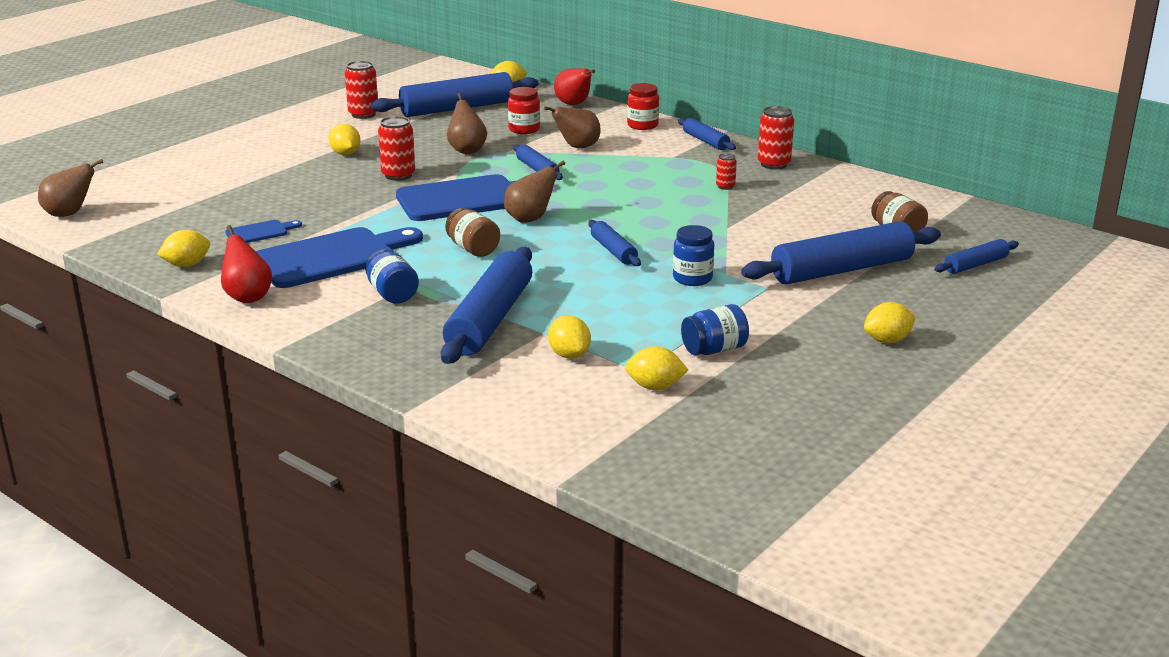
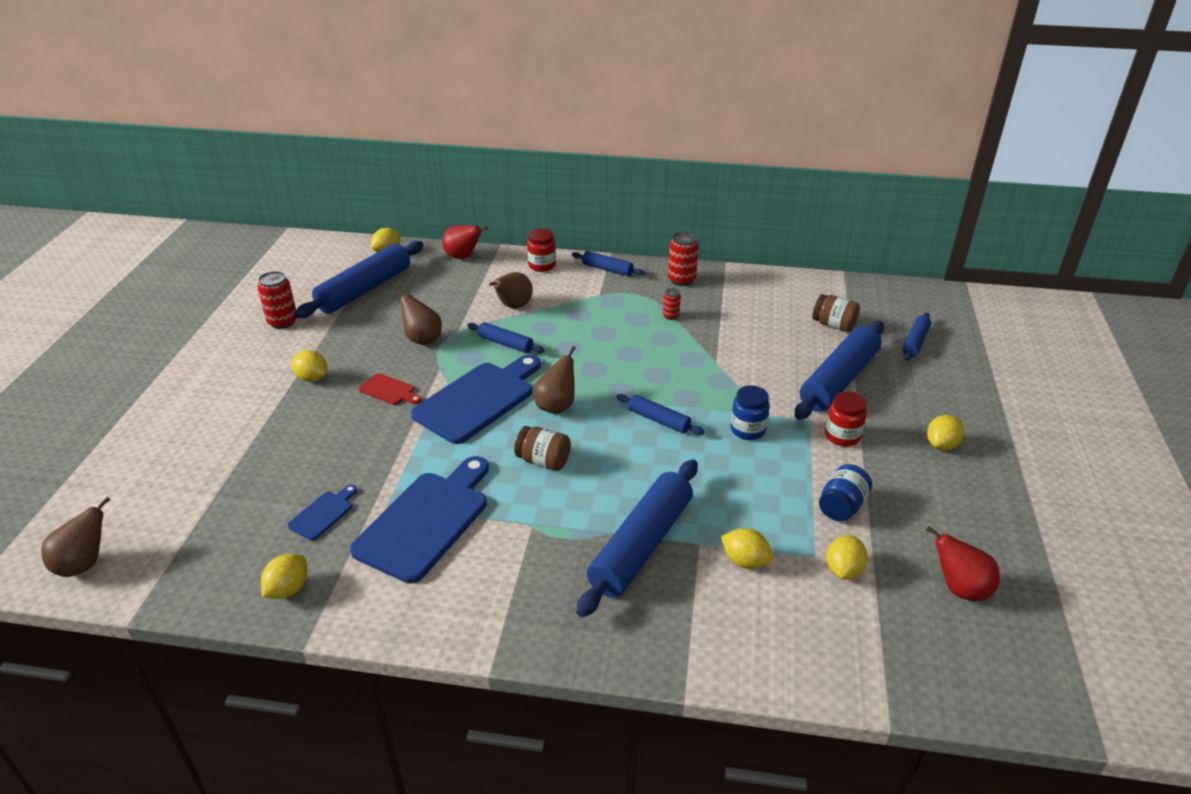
camera: 30 degrees left, 10 degrees up
red pear [221,225,272,303] -> red pear moved to [926,526,1000,601]
blue jar [365,250,419,304] -> none
red can [378,116,415,181] -> red cutting board [359,373,422,405]
blue rolling pin [441,247,532,364] -> blue rolling pin turned 45 degrees clockwise [576,459,698,617]
red jar [508,87,540,134] -> red jar moved to [825,391,867,447]
yellow lemon [625,346,688,390] -> yellow lemon turned 45 degrees counterclockwise [826,535,868,580]

